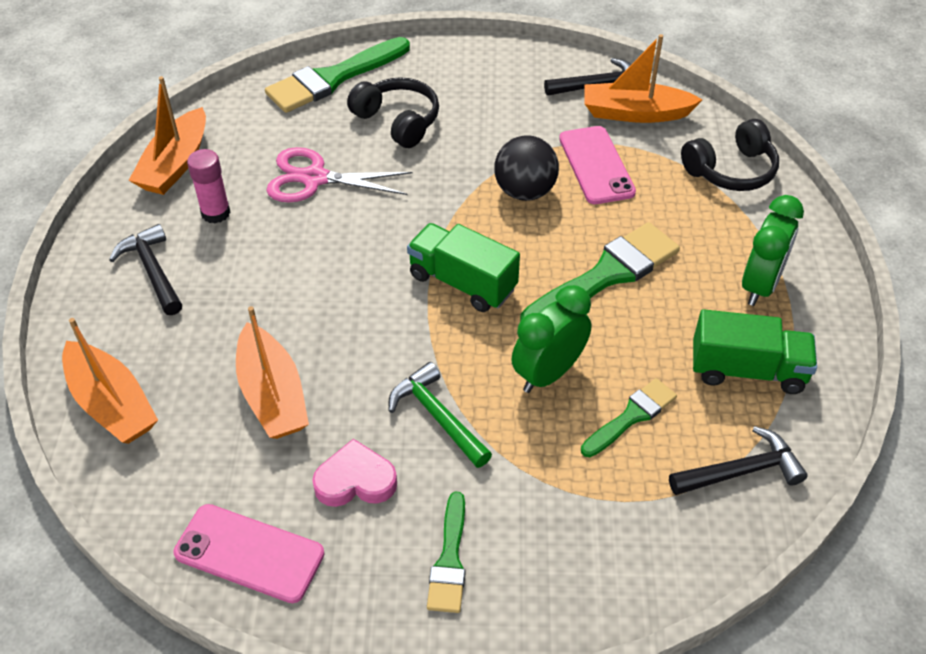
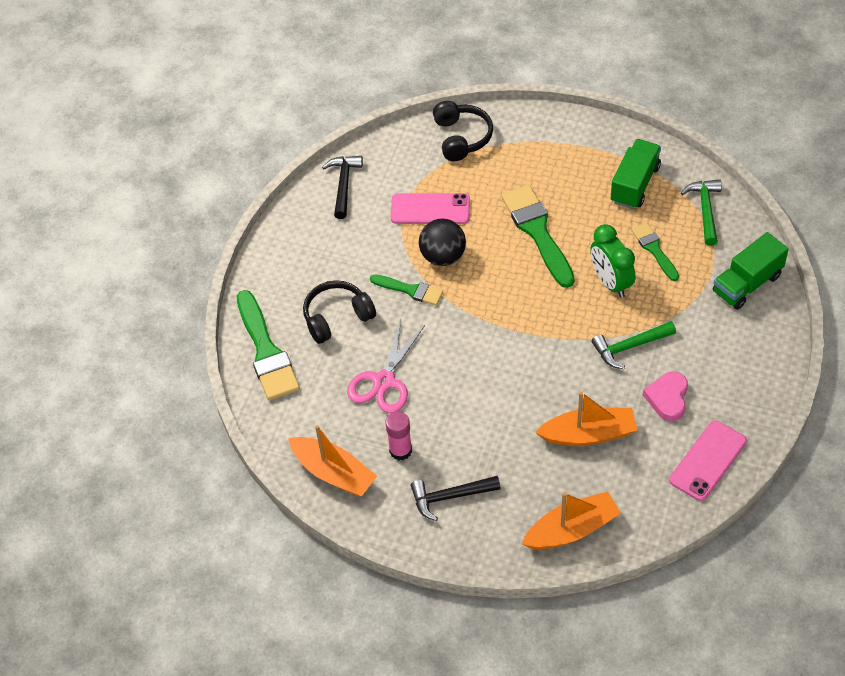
camera: 70 degrees left, 5 degrees up
green truck [407,223,520,312] -> green truck moved to [713,232,789,310]
green brush [427,492,466,613] -> green brush moved to [370,274,443,305]
orange boat [585,34,703,123] -> none
black hammer [669,426,808,495] -> green hammer [681,179,722,246]
green clock [742,195,804,306] -> none

